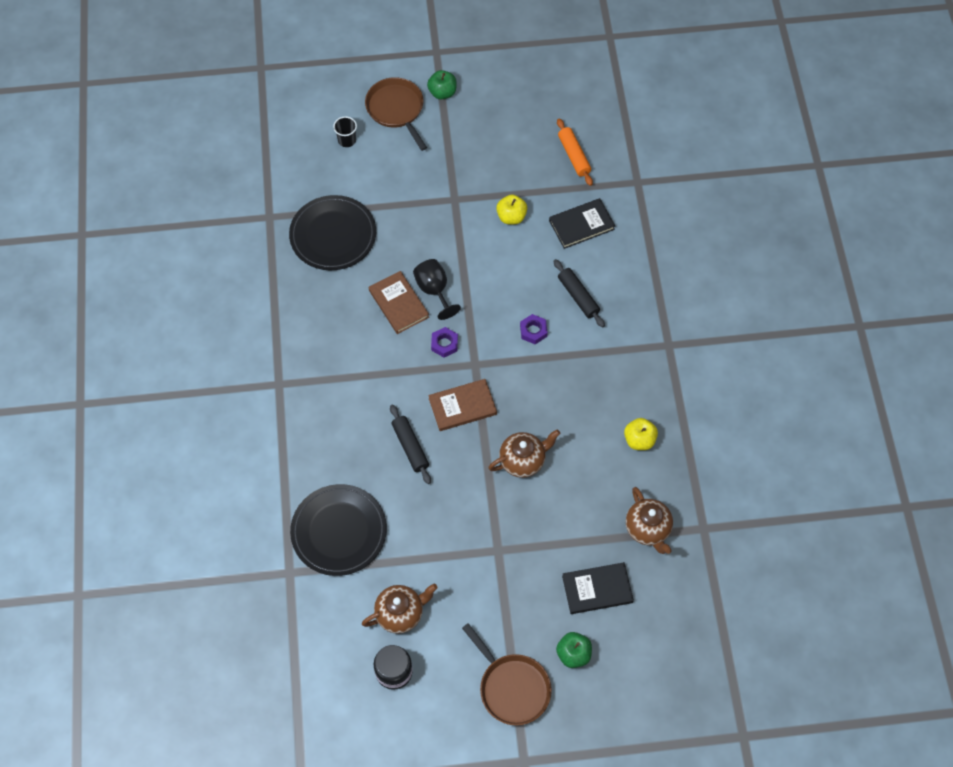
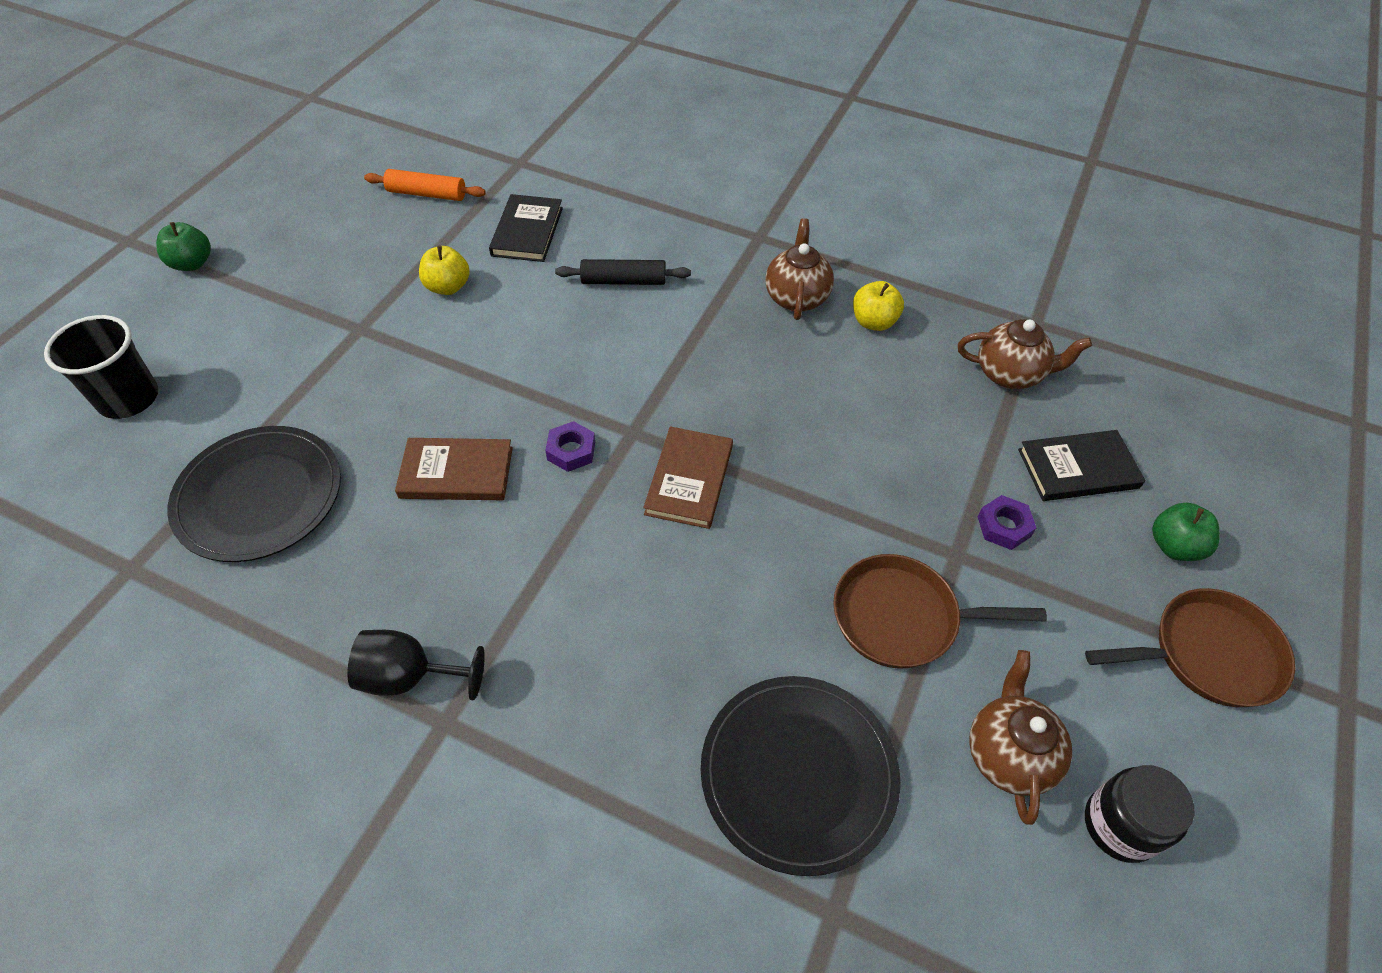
camera: 60 degrees left, 10 degrees down
black cup [333,116,357,147] -> black cup [44,315,158,419], size x1.79
brown pan [365,77,427,151] -> brown pan moved to [833,554,1047,668]
black rolling pin [390,404,431,484] -> none
black goblet [413,259,461,320] -> black goblet moved to [347,630,485,700]
brown teapot [488,429,560,478] -> brown teapot moved to [765,218,834,320]
purple nut [520,314,548,344] -> purple nut moved to [978,495,1036,550]
black book [562,562,634,614] -> black book turned 60 degrees clockwise [1018,430,1146,501]

